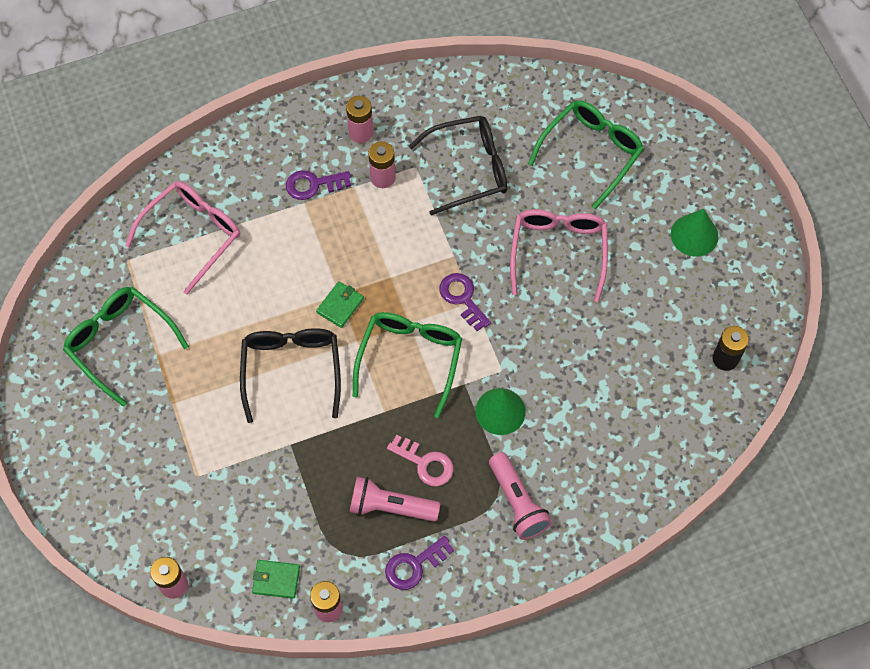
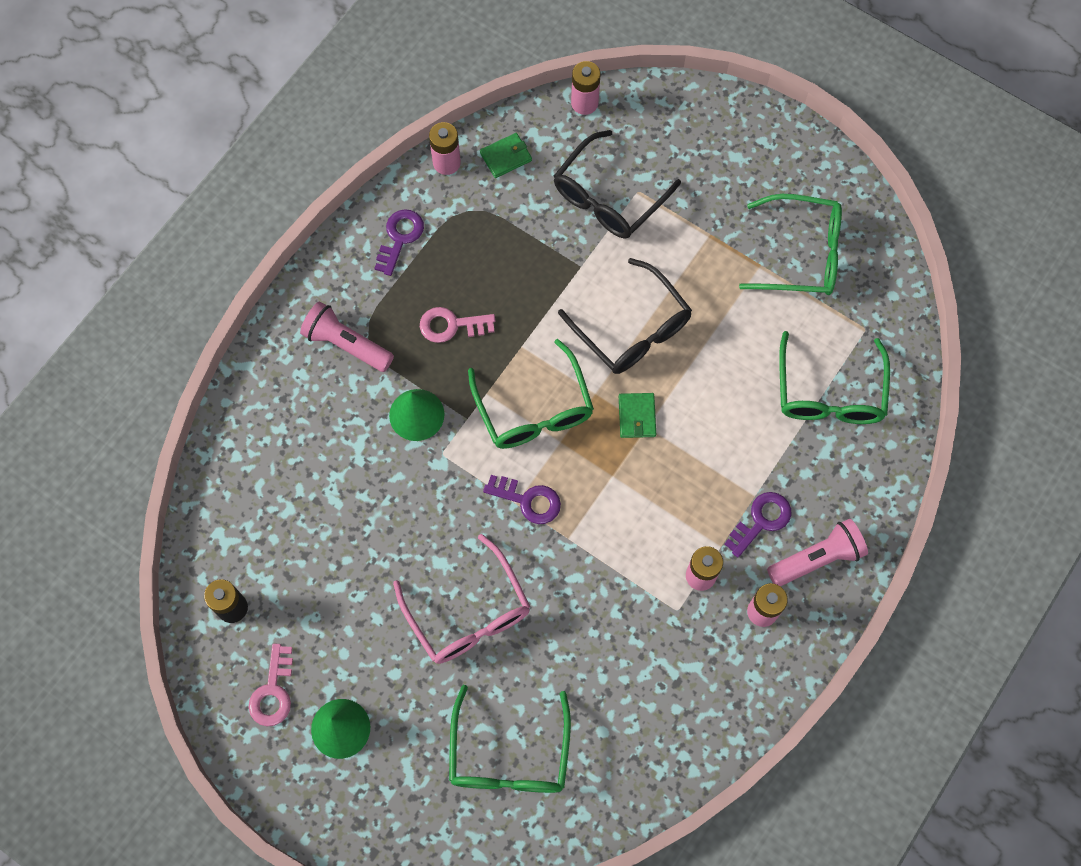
camera: 145 degrees right, 5 degrees up
pink glasses [125,181,240,295] -> green glasses [779,331,890,424]
pink flashlight [349,477,440,522] -> pink flashlight moved to [767,519,868,586]
black glasses [409,116,507,216] -> black glasses moved to [554,130,681,239]
none -> pink key [248,644,293,726]

